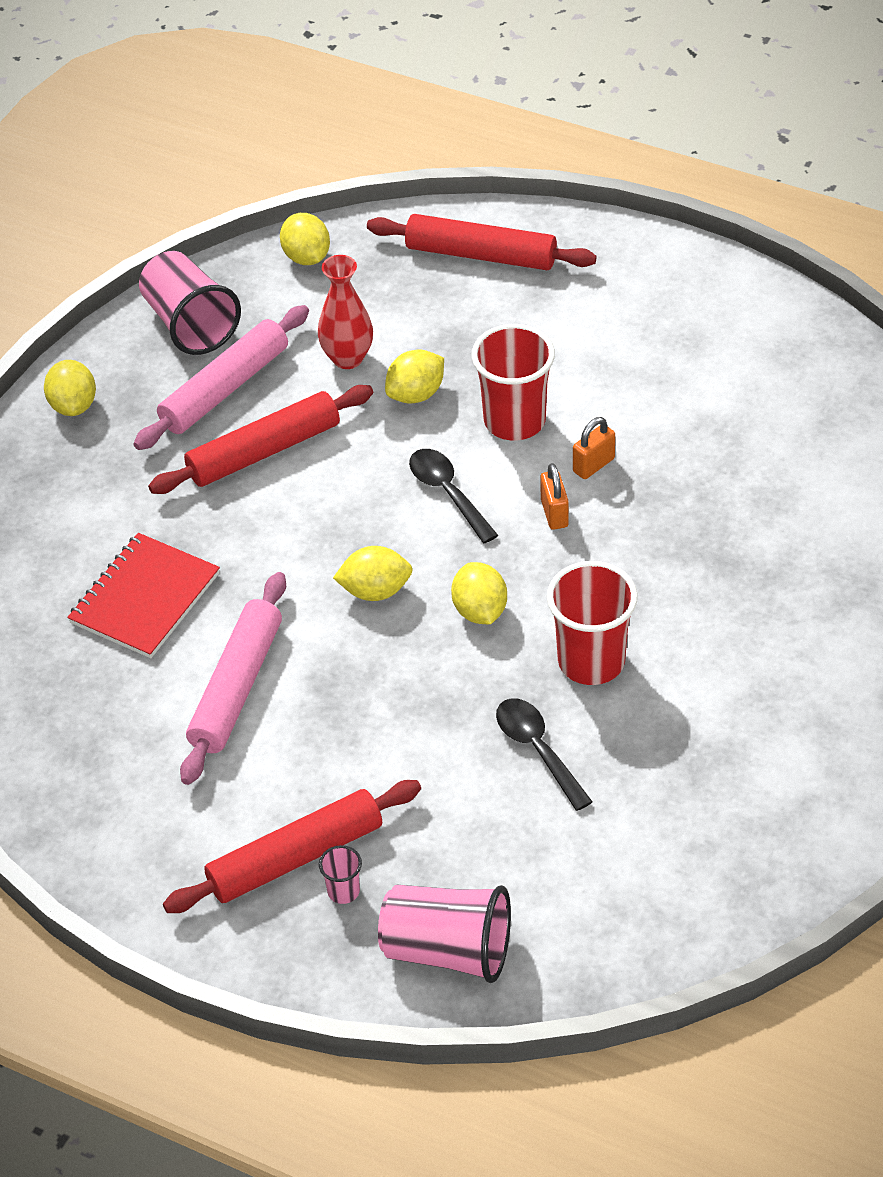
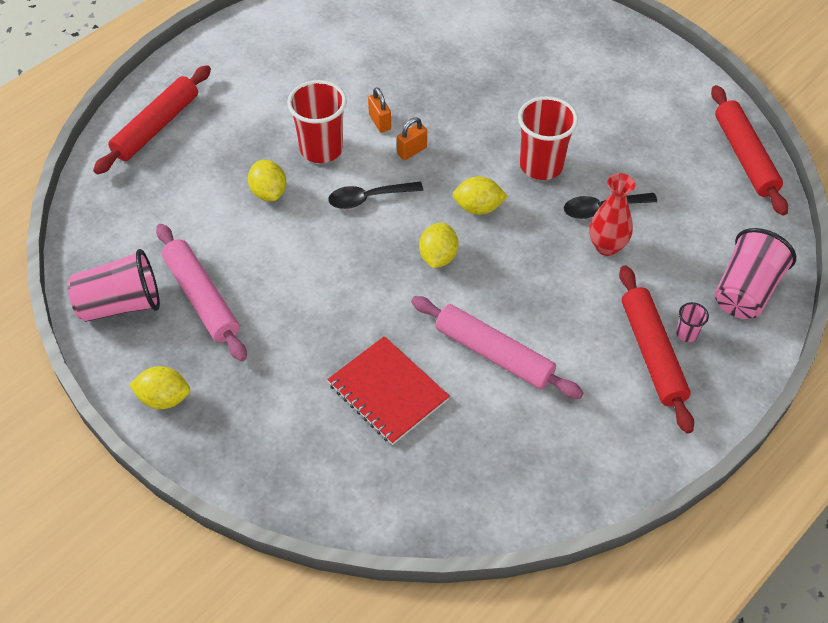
camera: 75 degrees left, 5 degrees up
red rolling pin [148,385,373,494] -> red rolling pin moved to [711,85,788,216]
yellow lemon [280,213,330,265] -> none
red vase [318,255,373,369] -> red vase moved to [589,173,635,256]
orange padlock [540,463,569,530] -> orange padlock turned 45 degrees counterclockwise [397,117,427,160]

